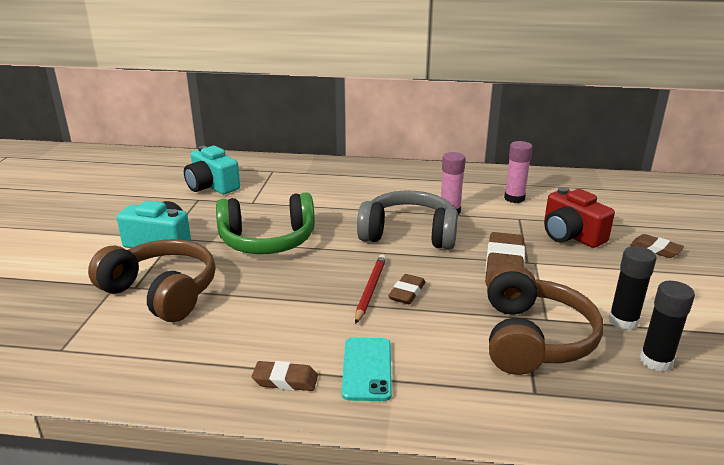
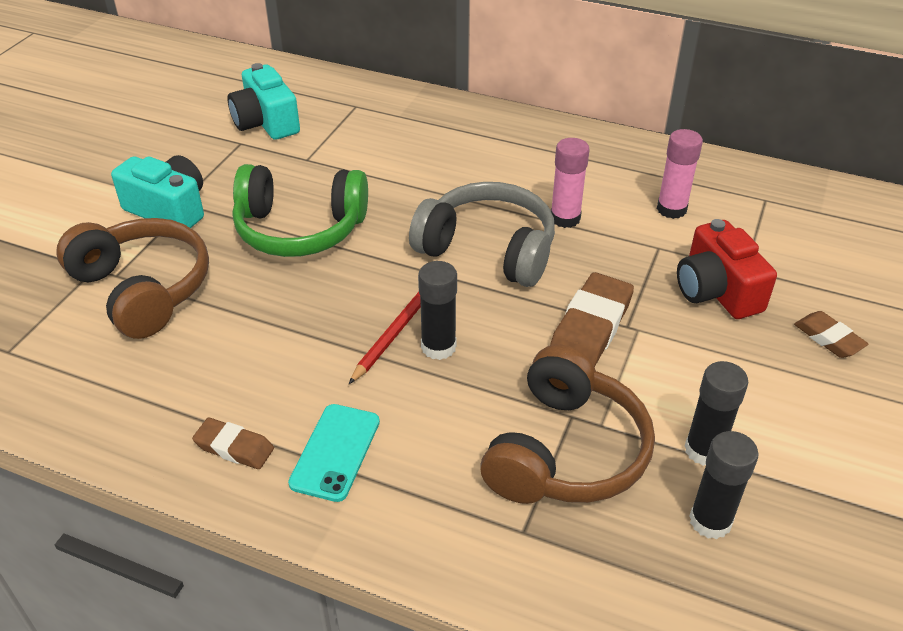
camera: 15 degrees right, 15 degrees up
brown eraser [388,274,426,304] -> black glue stick [418,261,457,360]

